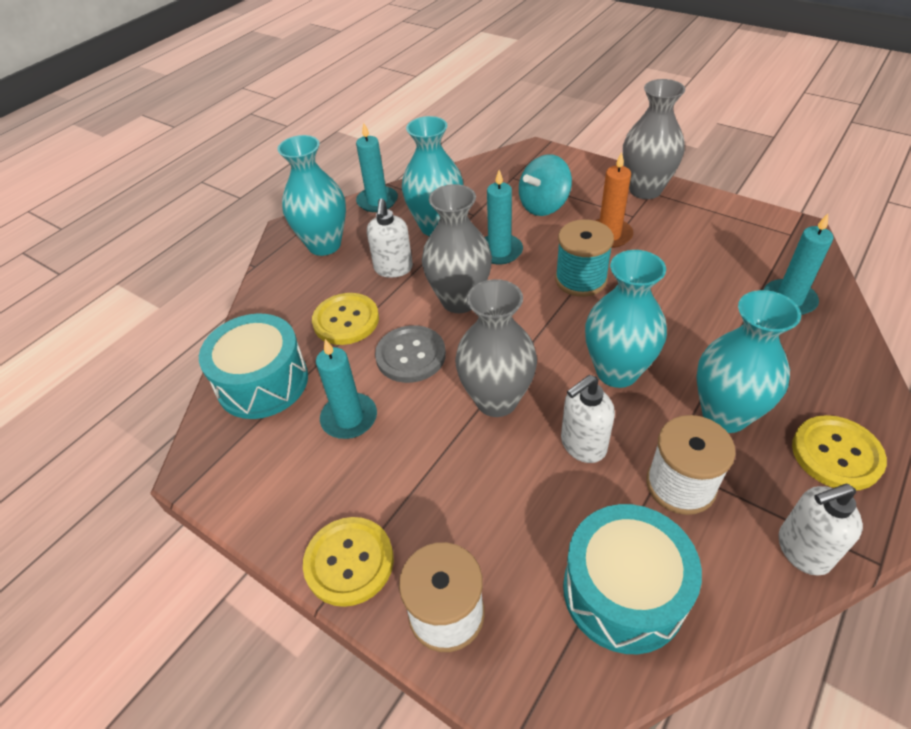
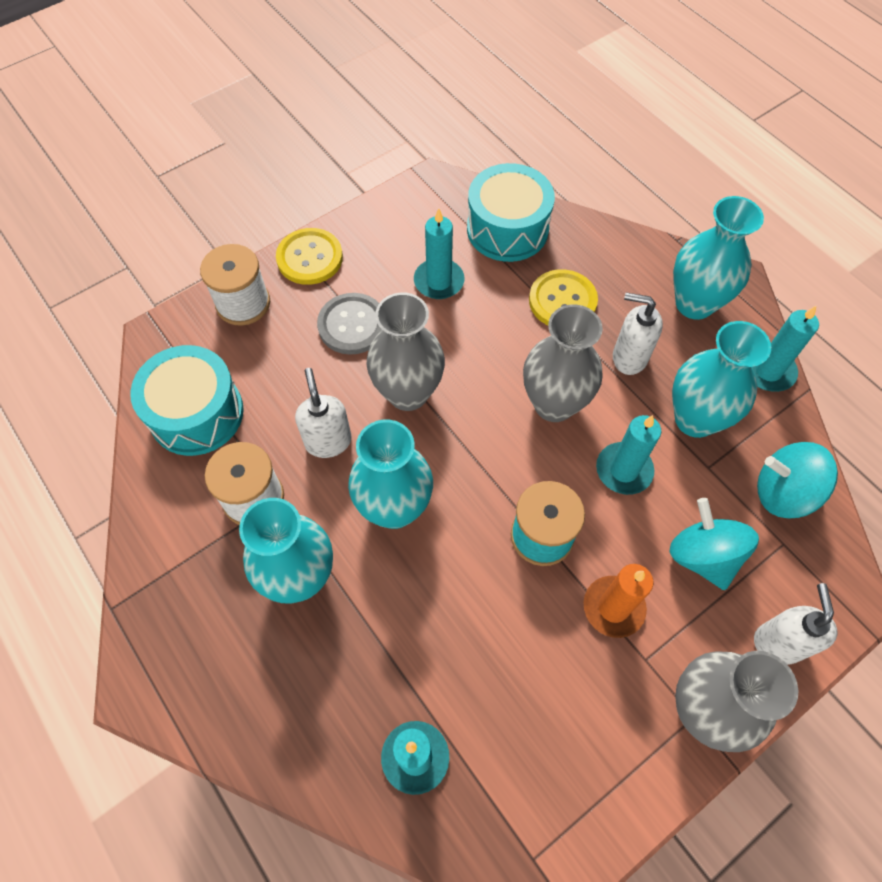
camera: 105 degrees right, 15 degrees up
grey button [375,325,446,383] -> grey button moved to [317,293,382,355]
white soap dispenser [778,484,863,575] -> white soap dispenser moved to [754,583,837,665]
yellow button [792,415,887,490] -> none
none -> turquoise spinning top [757,442,838,518]

